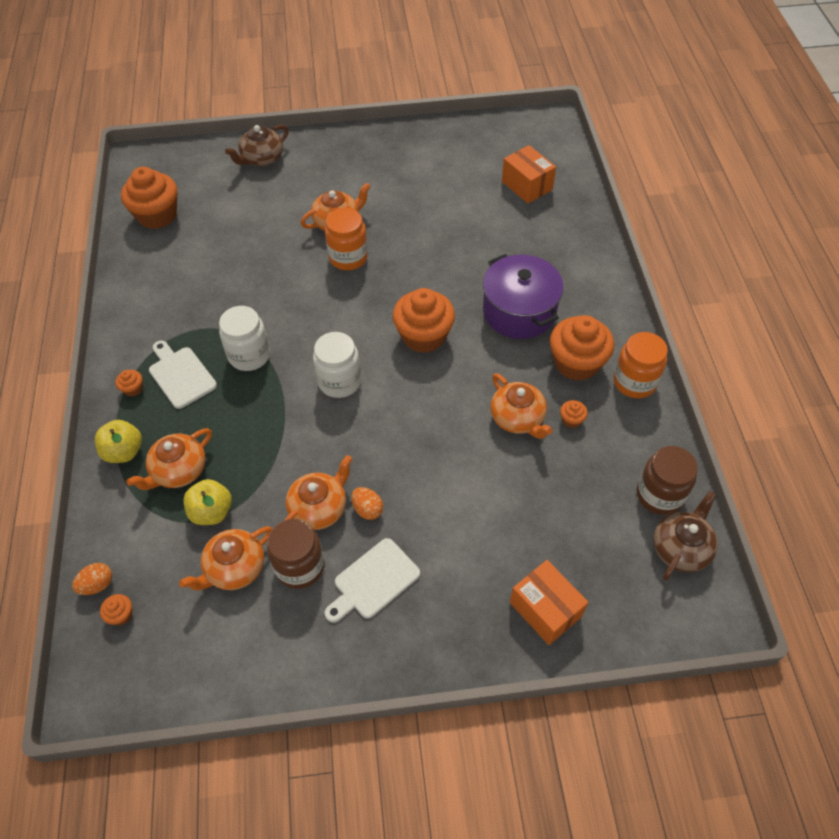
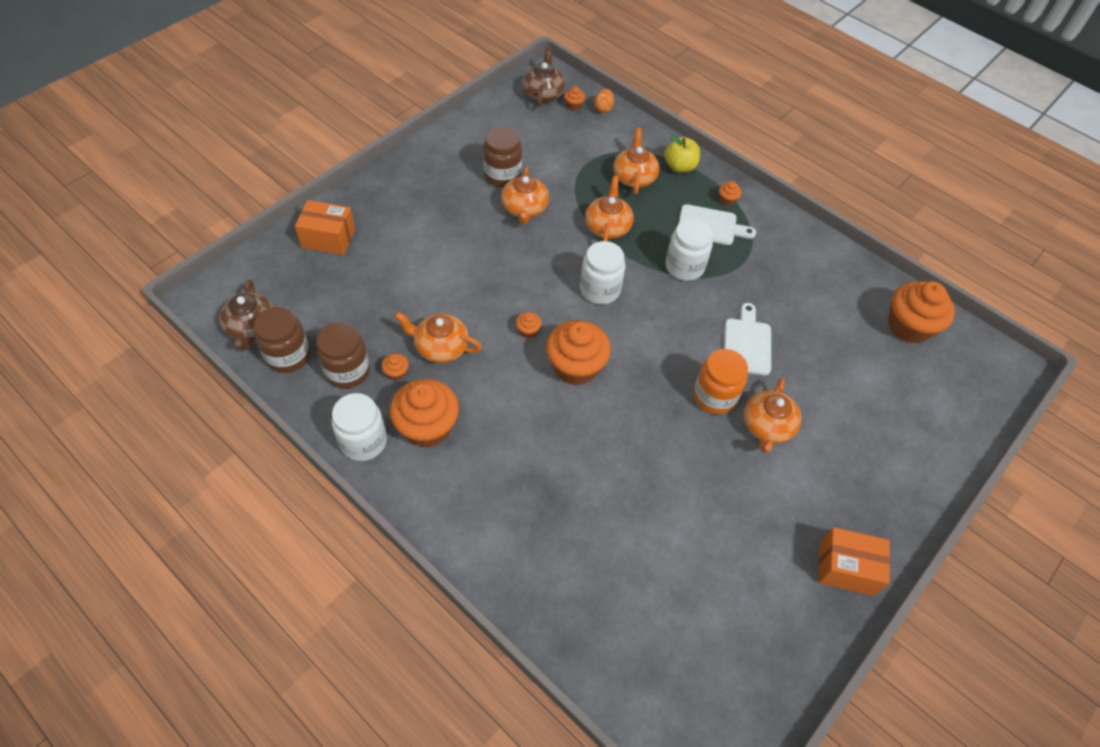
camera: 135 degrees right, 0 degrees up
orange teapot [179,526,273,591] -> orange teapot moved to [585,176,633,241]
yellow apple [183,479,232,525] -> none
brown teapot [225,125,289,166] -> brown teapot moved to [522,47,565,107]
white cutting board [325,538,420,623] -> white cutting board moved to [724,303,771,375]
orange egg [351,487,383,520] -> none
purple pot [483,254,564,339] -> none
orange box [502,145,556,203] -> orange box moved to [818,527,890,596]
orange jar [613,332,668,398] -> white jar [332,393,387,461]
none -> brown jar [317,322,370,389]
none -> orange cupcake [516,312,542,338]

